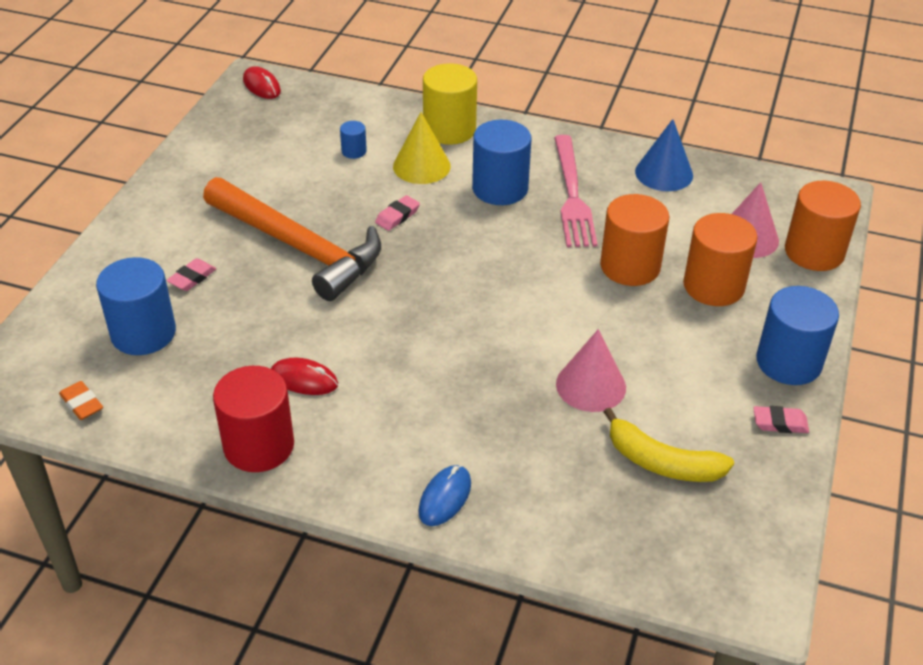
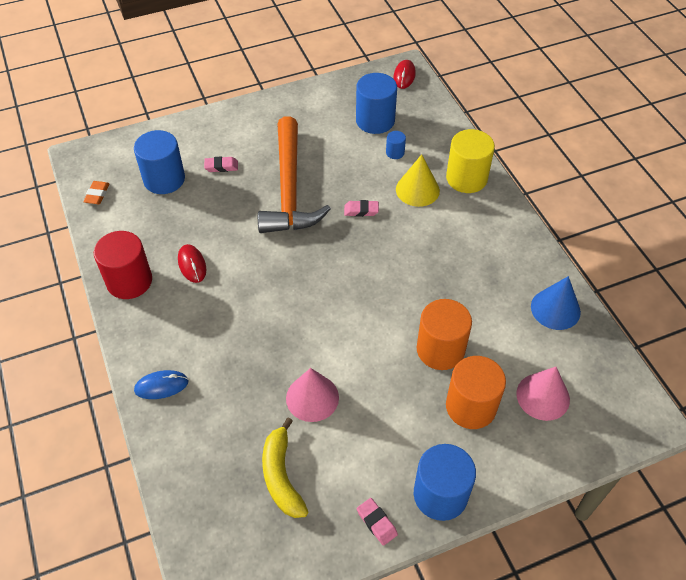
camera: 50 degrees right, 10 degrees up
blue cylinder [472,120,531,205] -> blue cylinder moved to [356,73,397,134]
pink fork [554,135,598,247] -> none
orange cylinder [785,181,861,271] -> none

